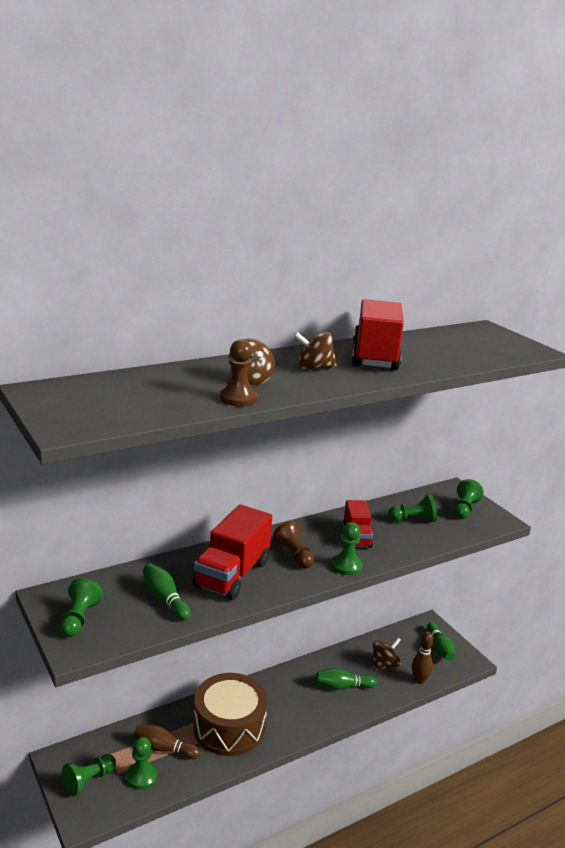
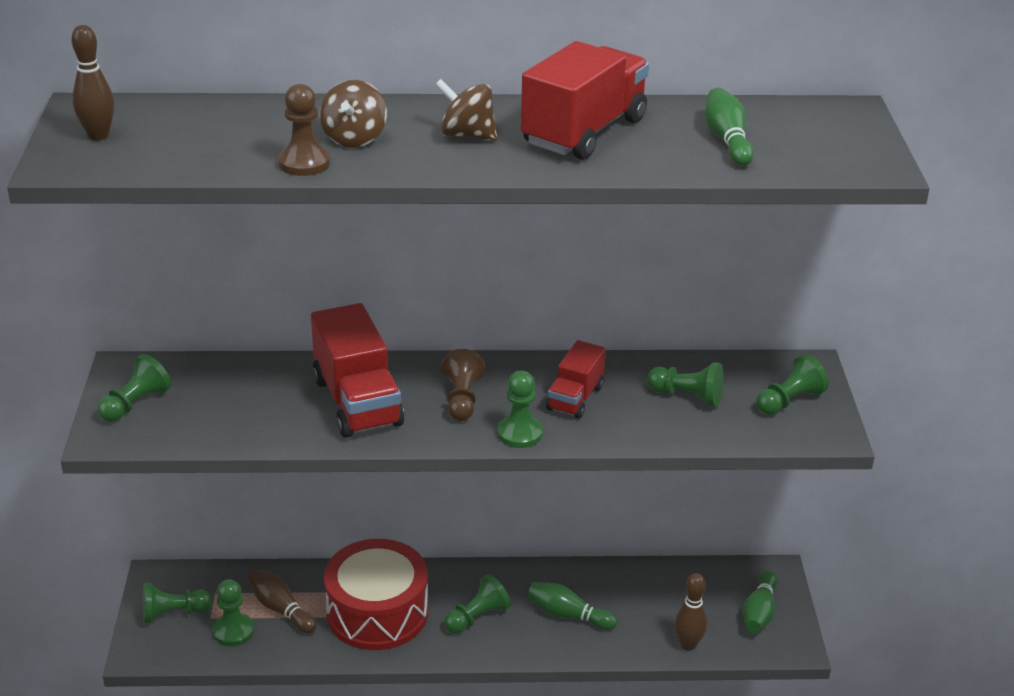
camera: 30 degrees right, 10 degrees up
green bowling pin [143,563,191,620] -> green bowling pin moved to [705,88,754,166]
red truck [193,505,272,600] -> red truck turned 75 degrees counterclockwise [311,303,404,438]
brown drum [193,673,268,756] -> red drum [324,539,428,650]
brown spinning top [373,637,401,671] -> none
none -> brown bowling pin [72,25,114,140]
none -> green pawn [444,574,511,634]

